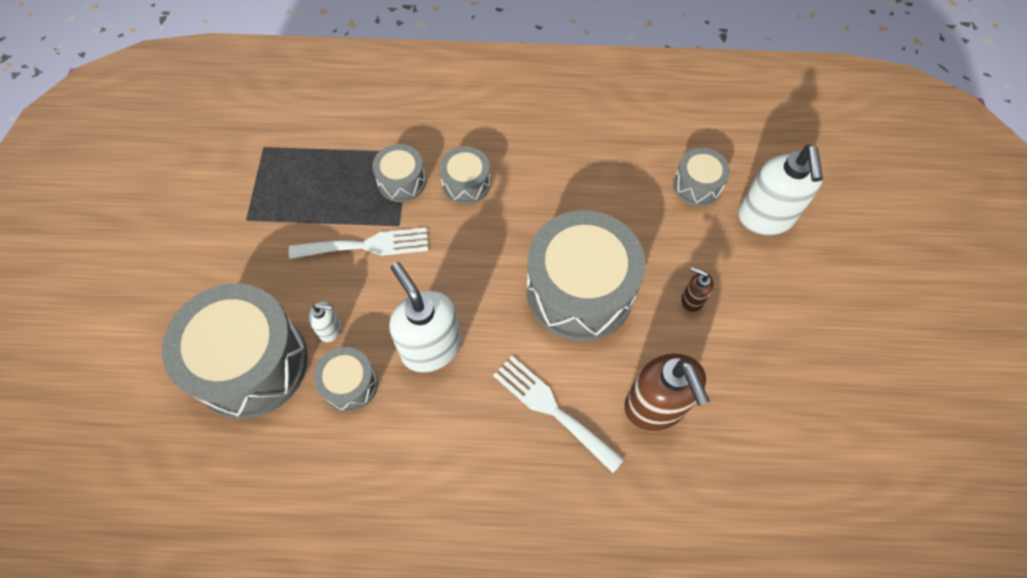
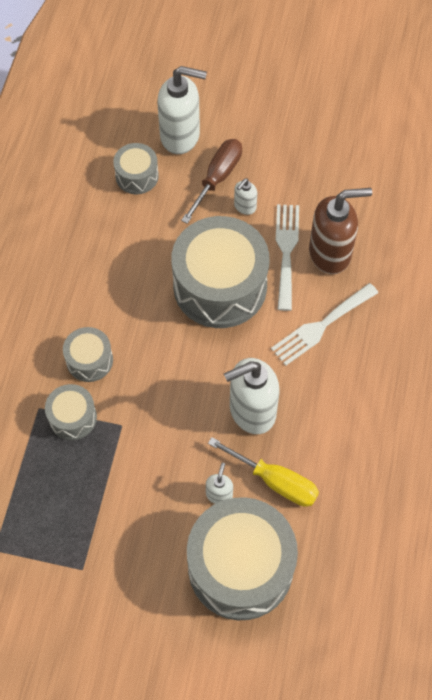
camera: 80 degrees left, 0 degrees up
white fork [289,228,428,259] -> white fork moved to [276,204,299,311]
grey drum [314,347,378,412] -> yellow screwdriver [208,437,319,507]
brown soap dispenser [681,267,714,312] -> white soap dispenser [234,178,257,215]
none -> brown screwdriver [181,139,242,224]

